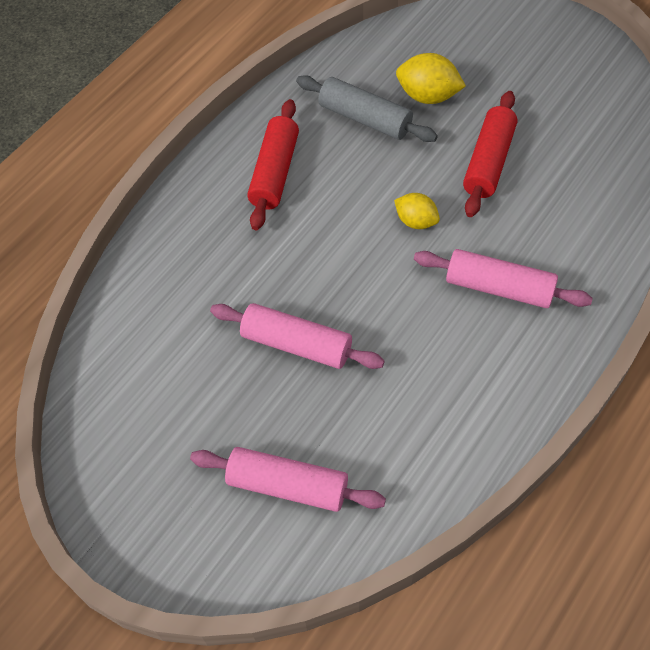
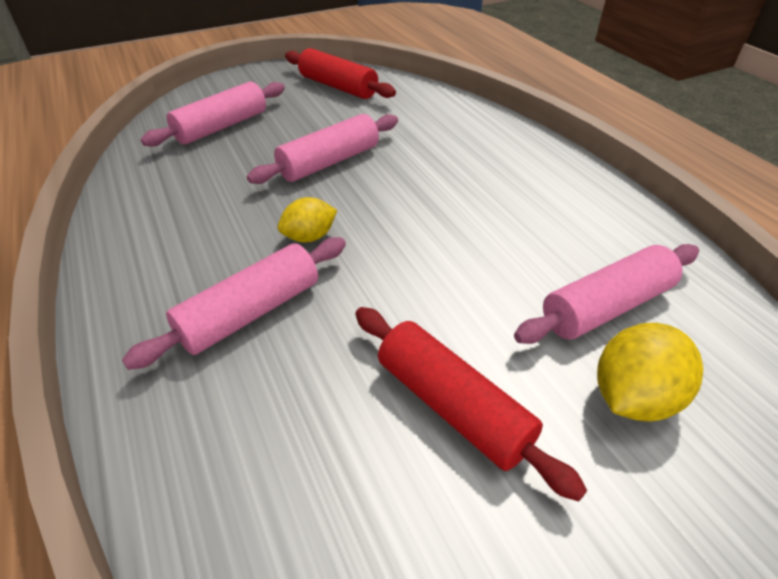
camera: 115 degrees right, 15 degrees down
red rolling pin [247,99,299,230] -> red rolling pin moved to [285,48,396,99]
grey rolling pin [296,75,438,142] -> pink rolling pin [514,244,699,344]
yellow lemon [394,193,440,229] -> yellow lemon moved to [278,197,337,242]

